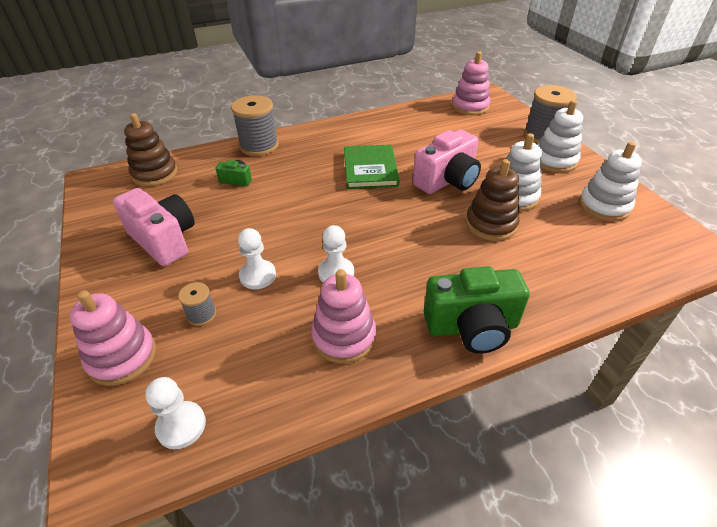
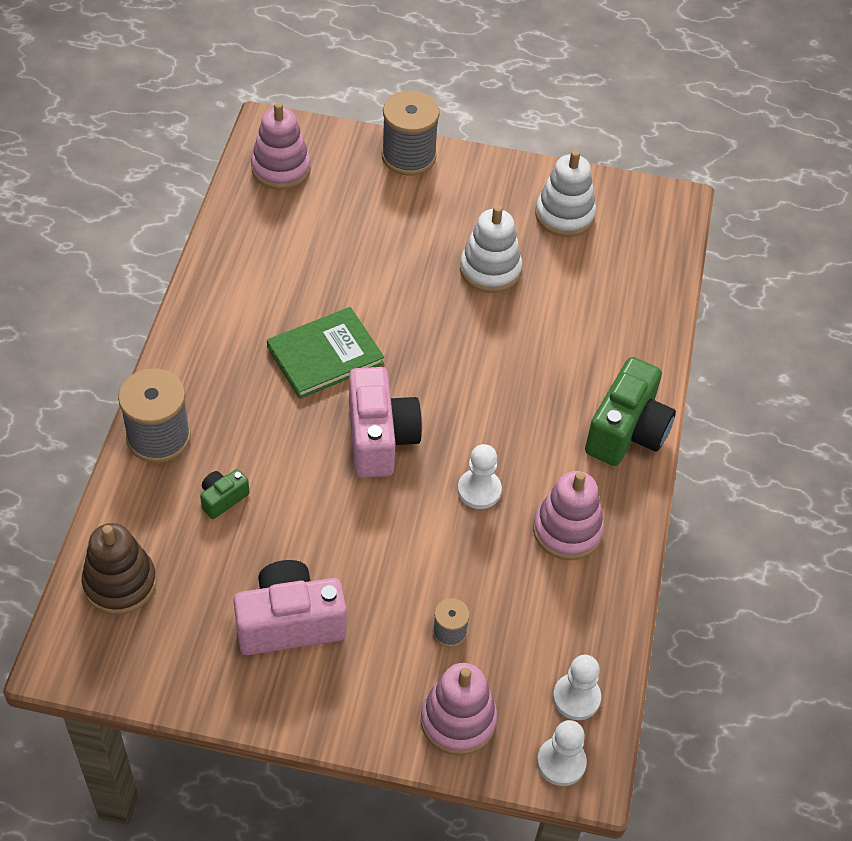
camera: 60 degrees left, 10 degrees up
white pawn [238,228,276,289] -> white pawn moved to [537,720,587,786]
green book [344,145,400,189] -> green book turned 60 degrees counterclockwise [267,307,384,399]
pink camera [413,130,481,194] -> pink camera moved to [349,367,422,478]
brown stacking toy [466,159,520,241] -> none
white stacking toy [537,100,583,173] -> none

